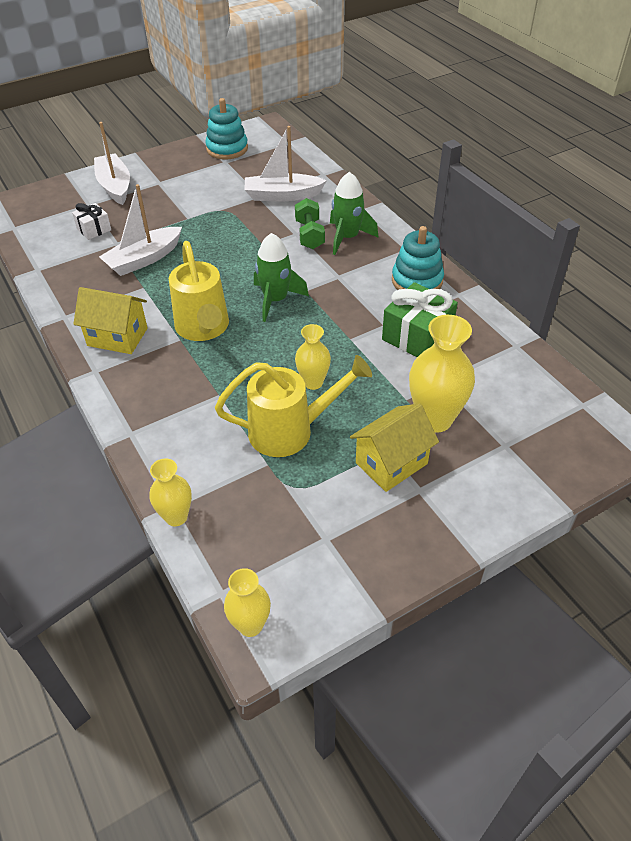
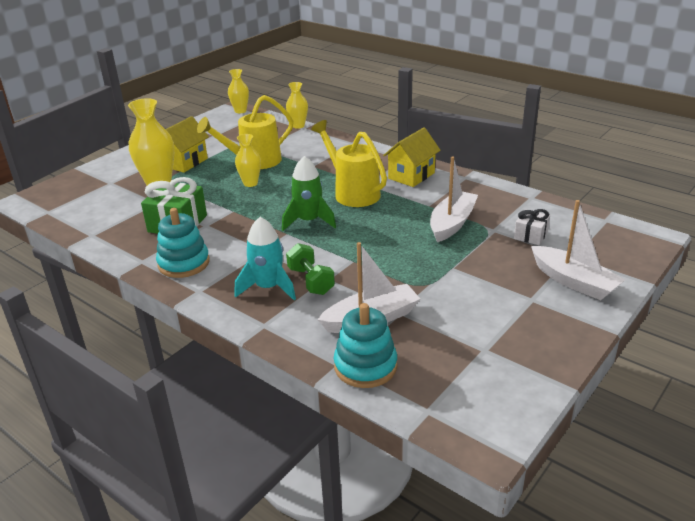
camera: 160 degrees right, 15 degrees down
yellow house [73,287,148,354] -> yellow house turned 45 degrees counterclockwise [383,127,441,187]
turquoise stacking toy [205,98,248,159] -> turquoise stacking toy moved to [334,303,397,388]
green rocket [330,172,379,255] -> turquoise rocket [235,217,296,300]

